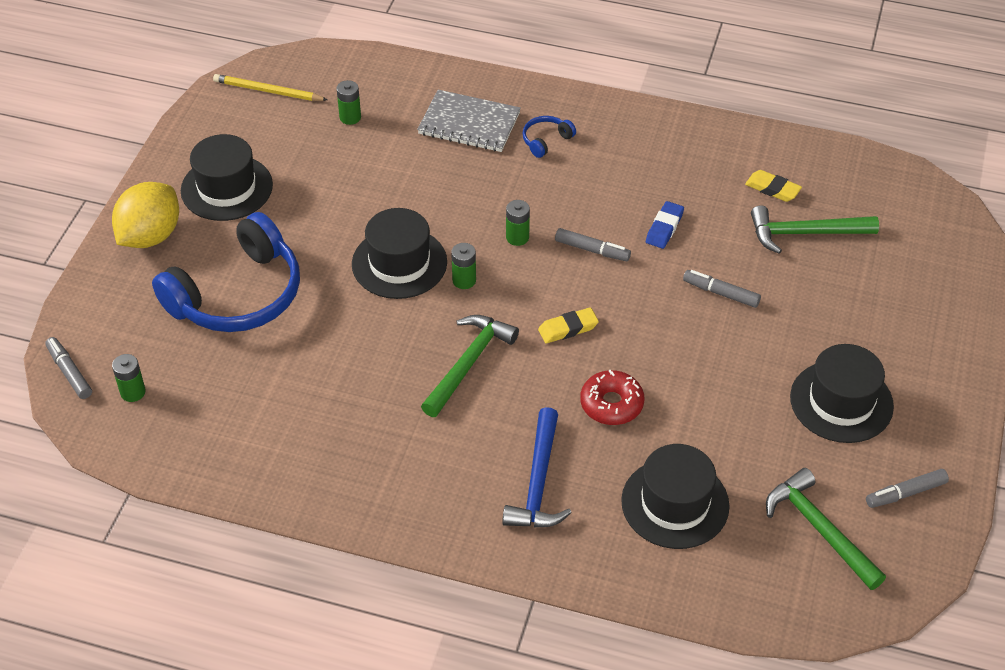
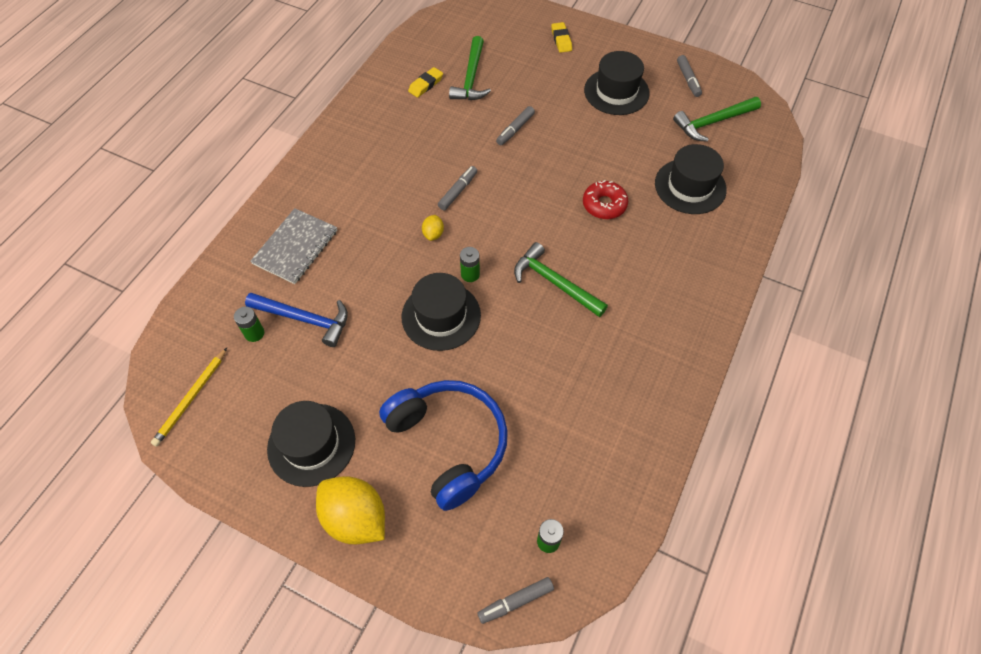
camera: 80 degrees left, 10 degrees up
blue hammer [502,407,572,527] -> blue hammer moved to [245,293,348,347]
green battery [506,200,530,246] -> yellow lemon [422,215,444,241]
blue headphones [522,116,576,158] -> none
yellow eraser [538,307,599,343] -> yellow eraser moved to [551,22,572,53]
blue eraser [646,201,684,249] -> none

